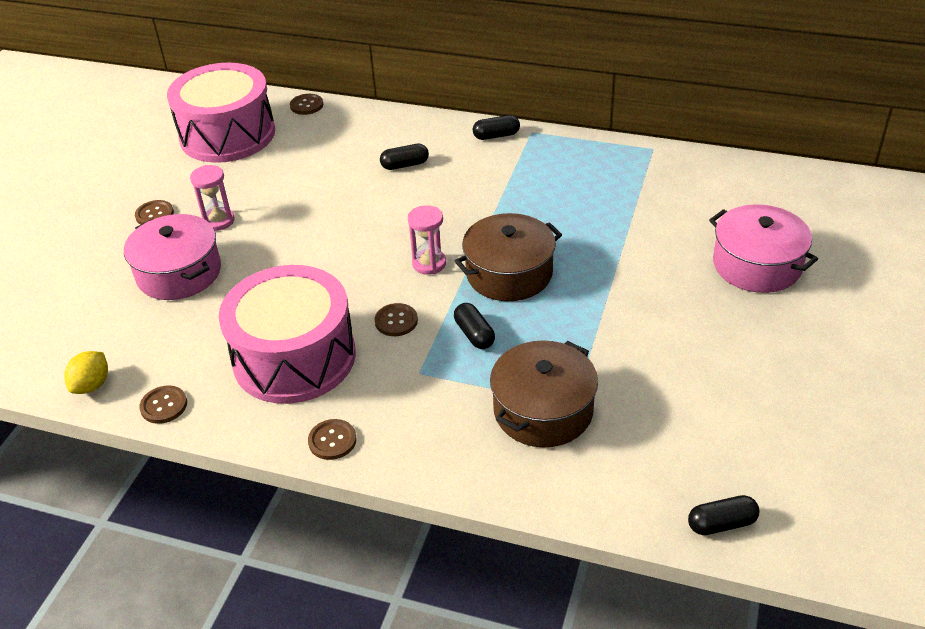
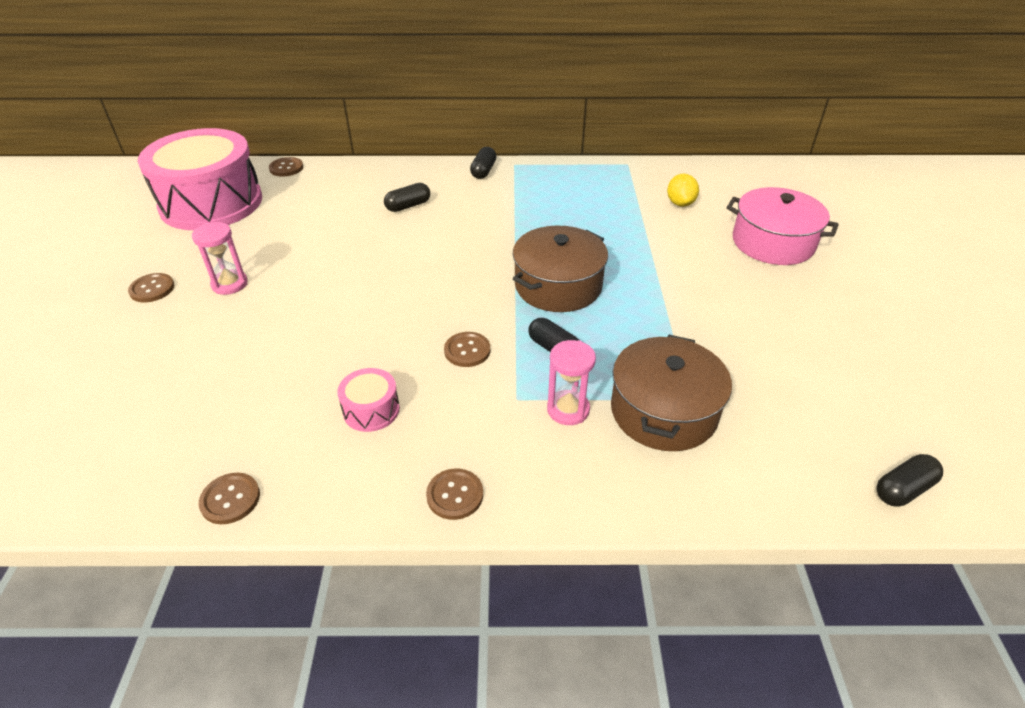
camera: 20 degrees left, 0 degrees up
yellow lemon [64,351,108,394] -> yellow lemon moved to [667,174,699,207]
pink pot [124,214,221,300] -> none
pink drum [219,265,356,404] -> pink drum [337,368,400,432], size x0.40
pink hourglass [408,205,446,275] -> pink hourglass moved to [547,340,596,425]
black capsule [473,115,520,140] -> black capsule turned 45 degrees counterclockwise [470,147,496,179]

